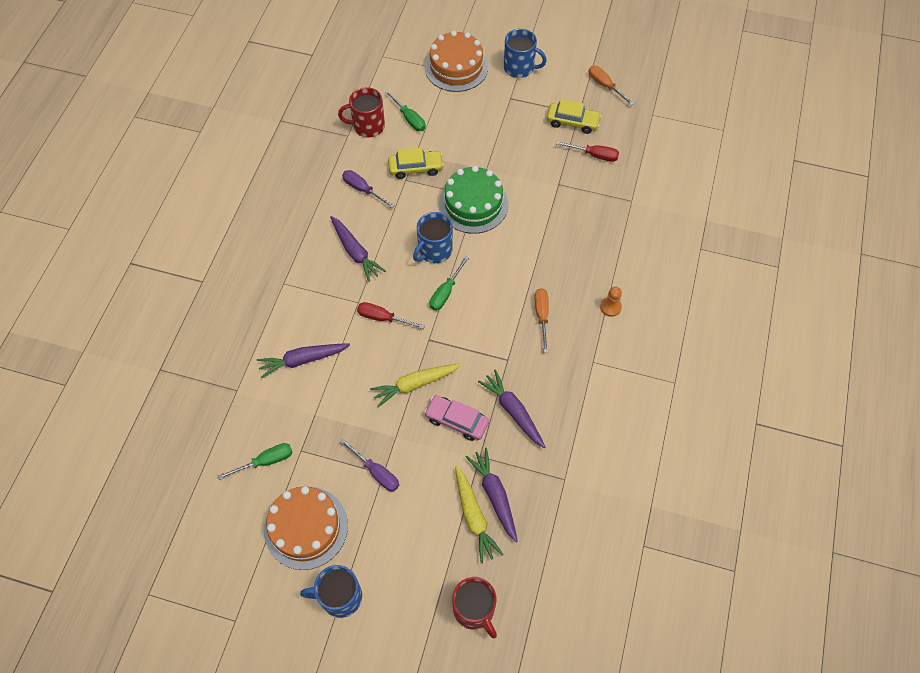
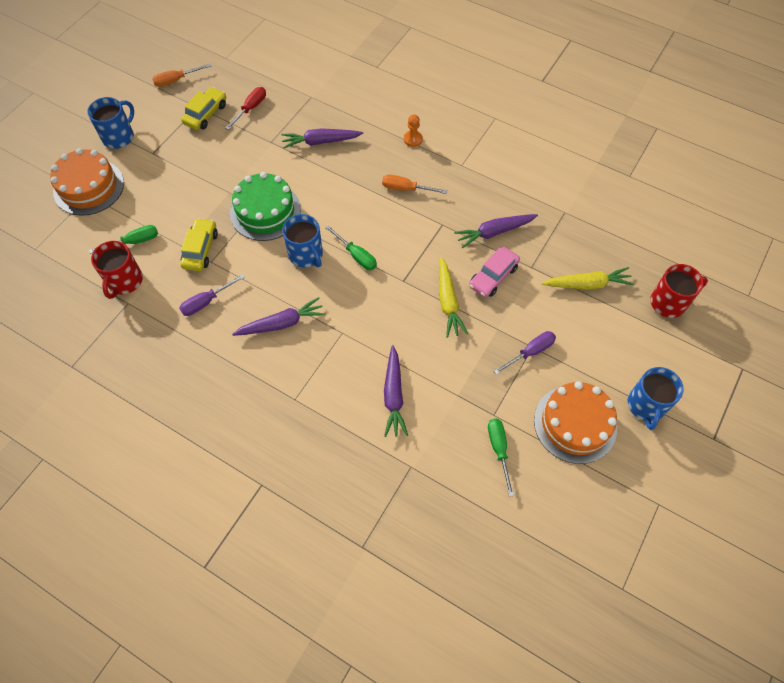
camera: 75 degrees left, 0 degrees up
red screwdriver [357,302,425,329] -> none
purple carrot [466,448,518,542] -> purple carrot moved to [281,128,363,149]

